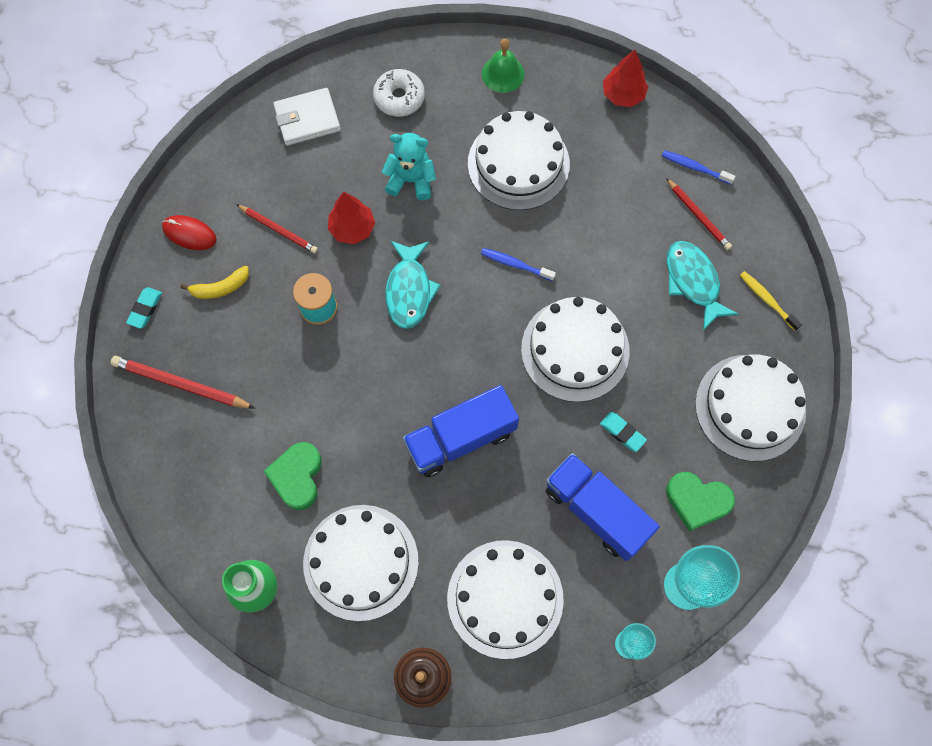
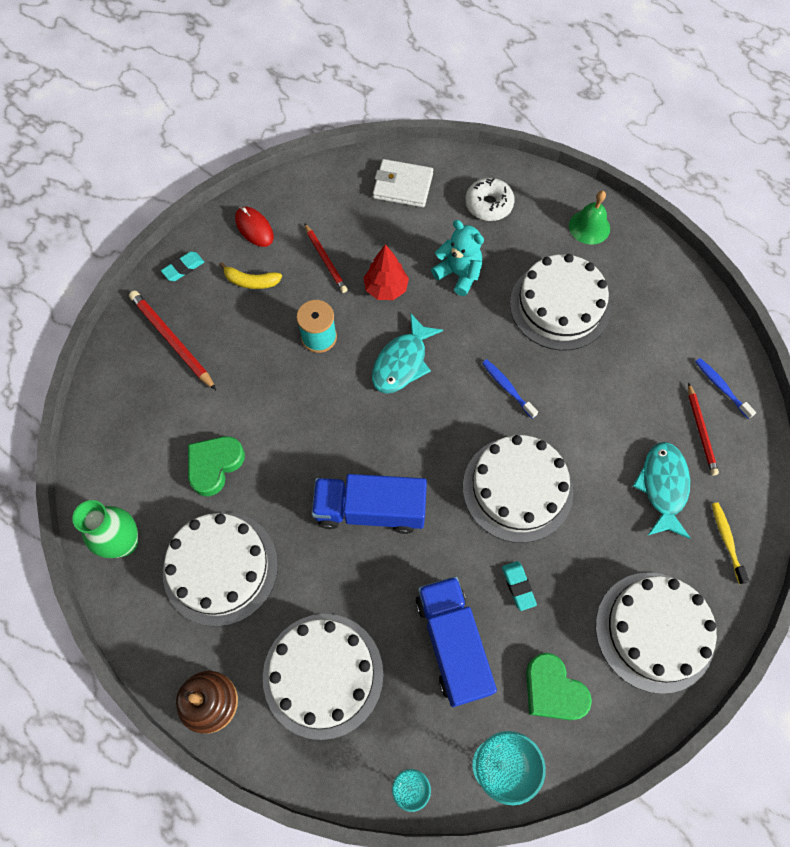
camera: 30 degrees right, 5 degrees down
red tree [603,50,648,107] -> none

